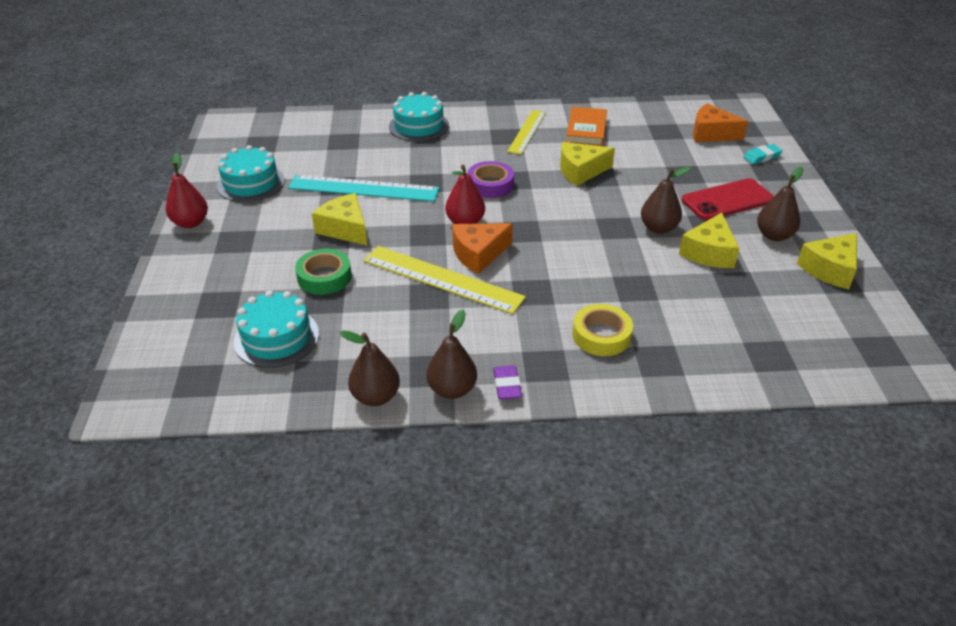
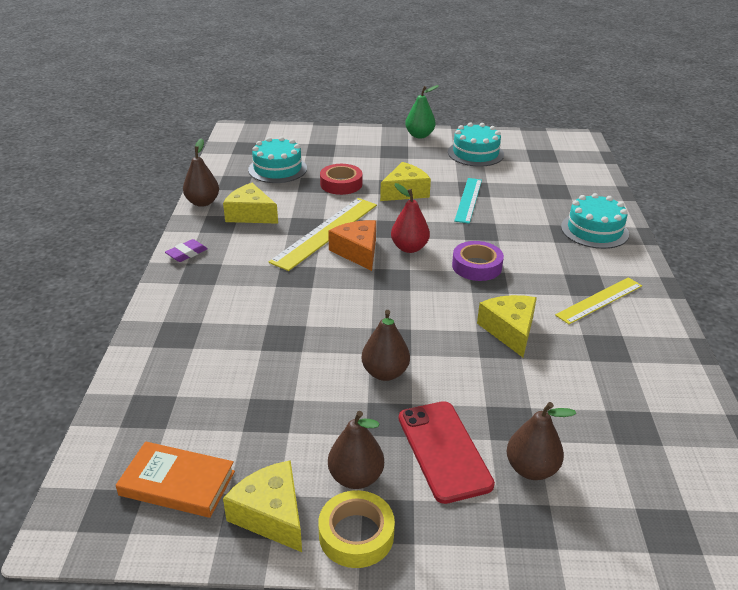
camera: 95 degrees right, 5 degrees down
red pear [166,152,208,228] -> green pear [405,85,439,138]
turquoise ruler [288,175,439,202] -> turquoise ruler [454,178,482,224], size x0.65
green tape [295,249,352,295] -> red tape [320,164,362,195]
brown pear [427,310,477,399] -> brown pear moved to [506,402,576,480]
purple eraser [493,365,522,400] -> purple eraser turned 45 degrees counterclockwise [165,239,208,262]
yellow ruler [507,110,546,155] -> yellow ruler turned 60 degrees counterclockwise [555,277,642,324]
orange book [566,107,607,146] -> orange book moved to [116,441,235,518]
yellow tape [573,304,633,356] -> yellow tape moved to [318,490,395,568]
yellow cheese [679,213,740,268] -> yellow cheese moved to [223,183,278,224]
orange cheese [693,103,748,142] -> none
turquoise eraser [743,144,782,164] -> none

